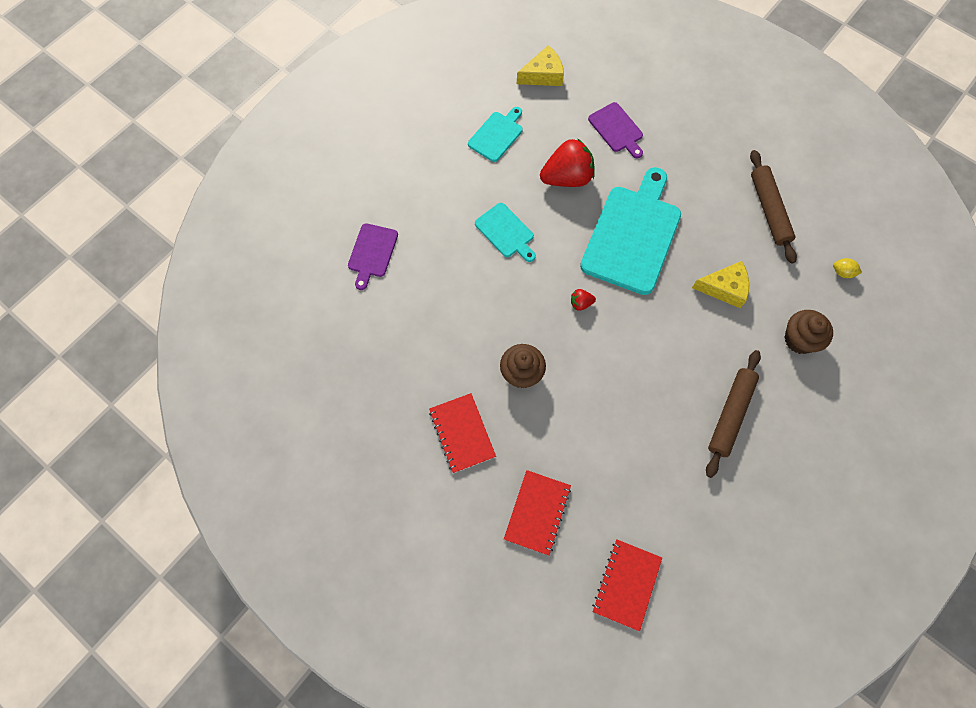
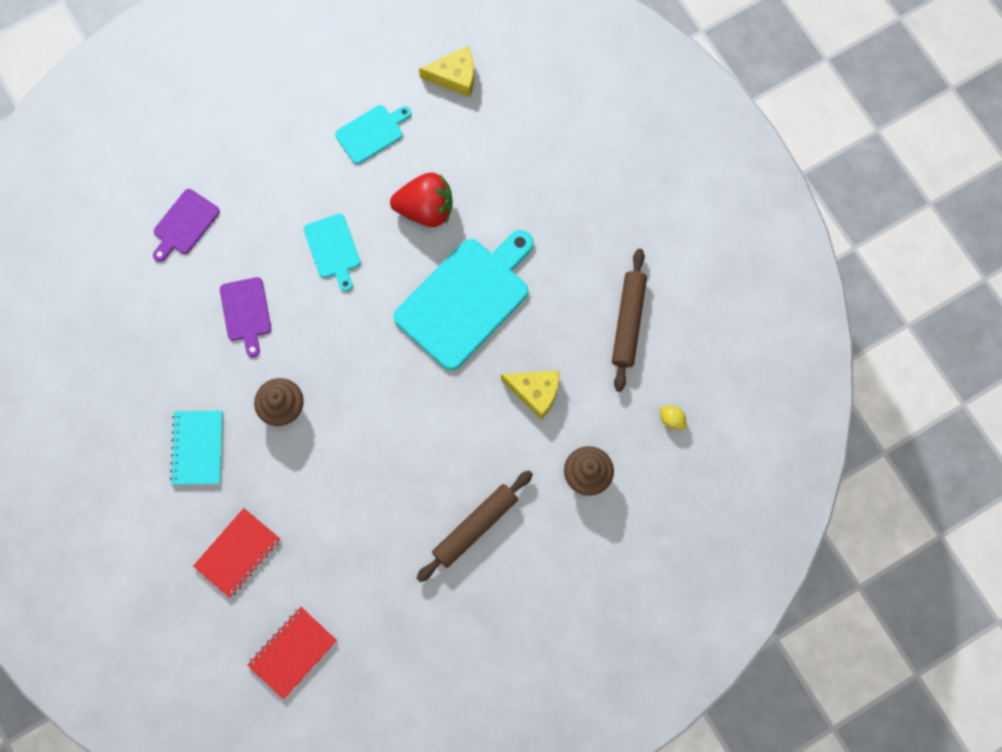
camera: 20 degrees right, 5 degrees up
red notebook [429,393,496,473] -> turquoise notebook [170,411,223,485]
red strawberry [571,289,596,311] -> none
purple cutting board [588,102,643,158] -> purple cutting board moved to [220,277,271,357]

